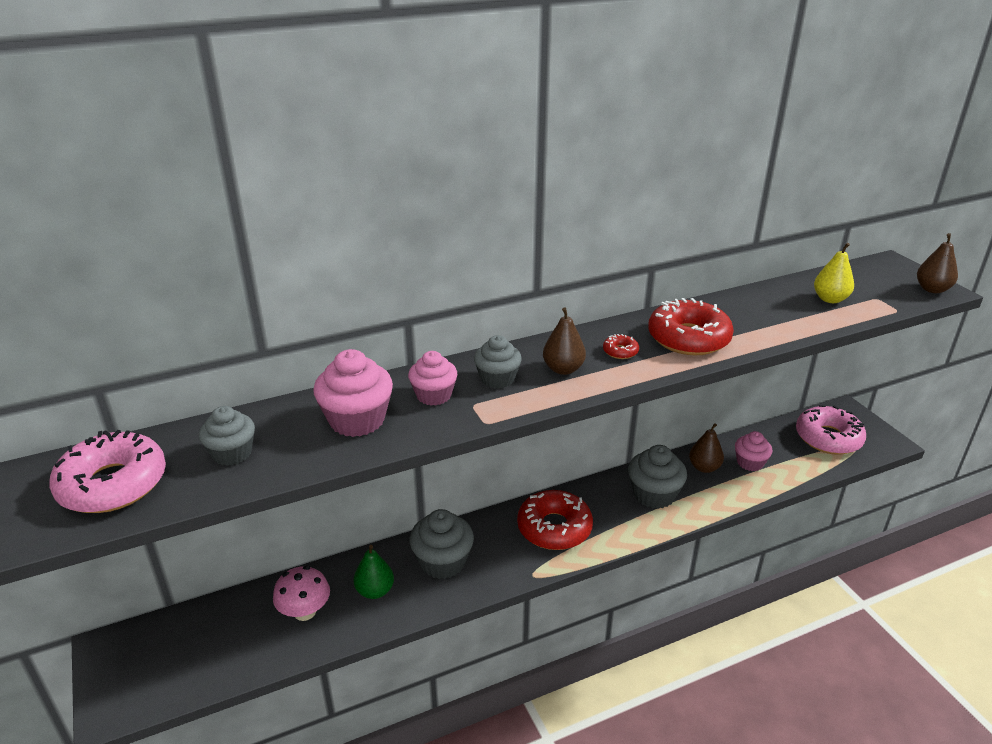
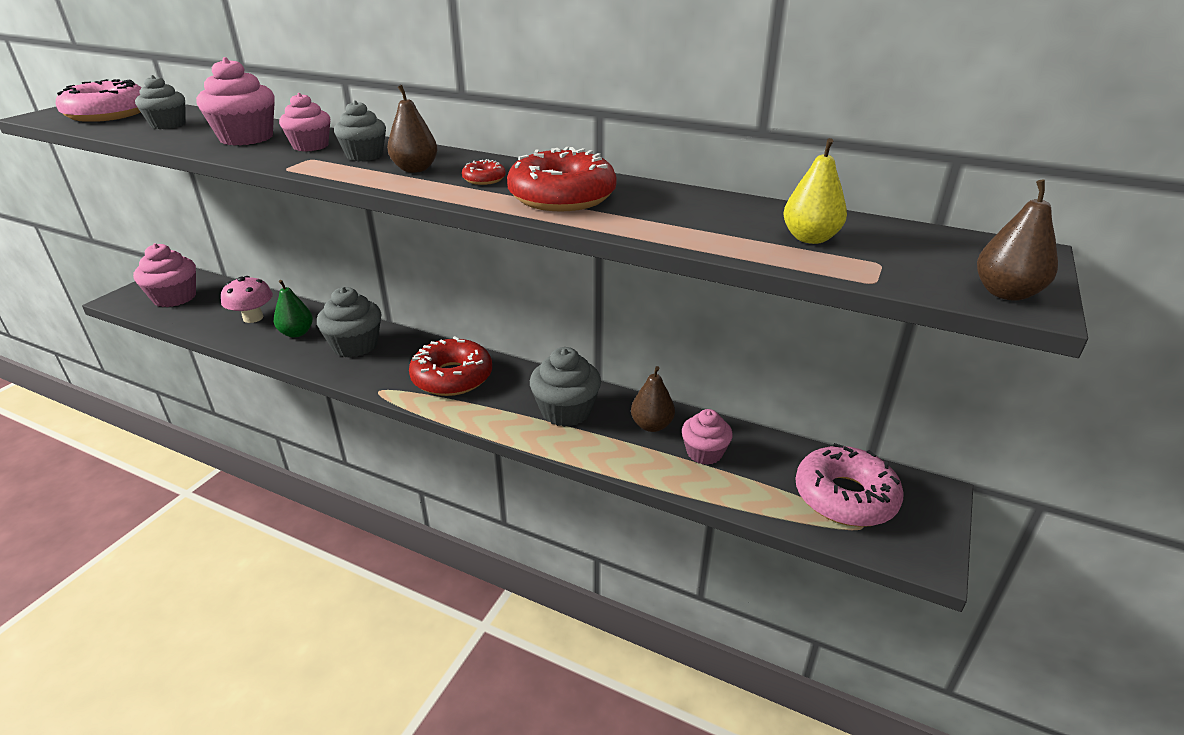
camera: 50 degrees right, 0 degrees up
none -> pink cupcake [133,243,196,307]

